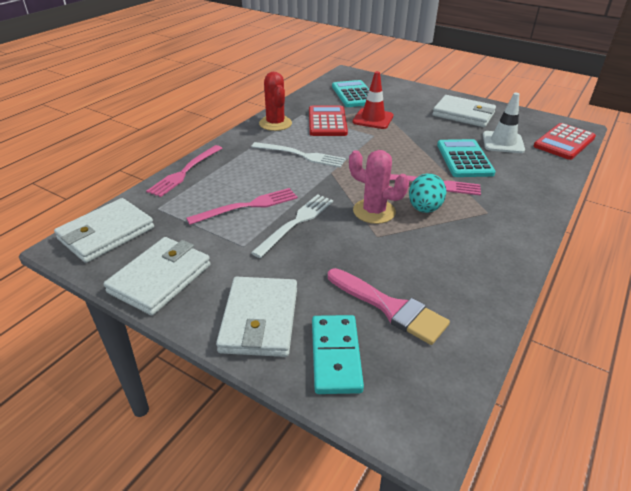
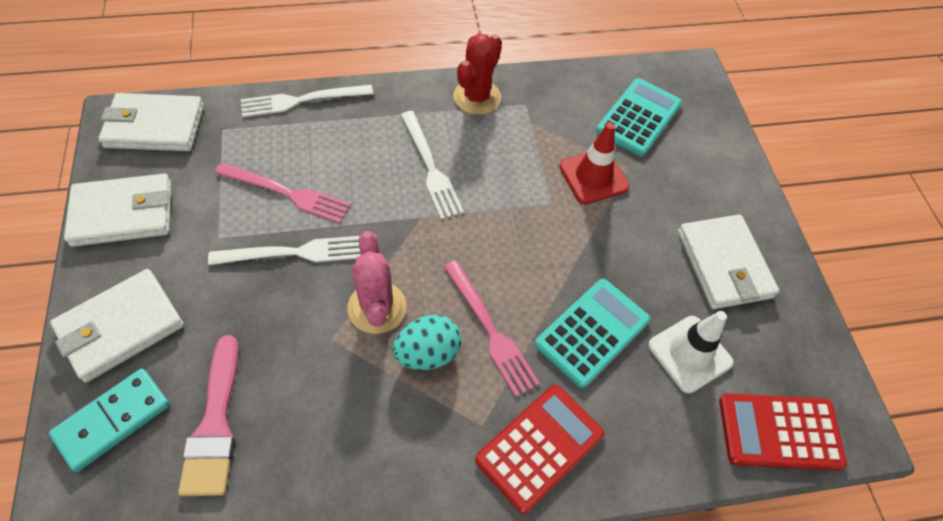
camera: 45 degrees right, 20 degrees up
pink fork [146,145,222,197] -> white fork [241,85,373,117]
red calculator [309,106,348,136] -> red calculator moved to [475,384,604,514]

